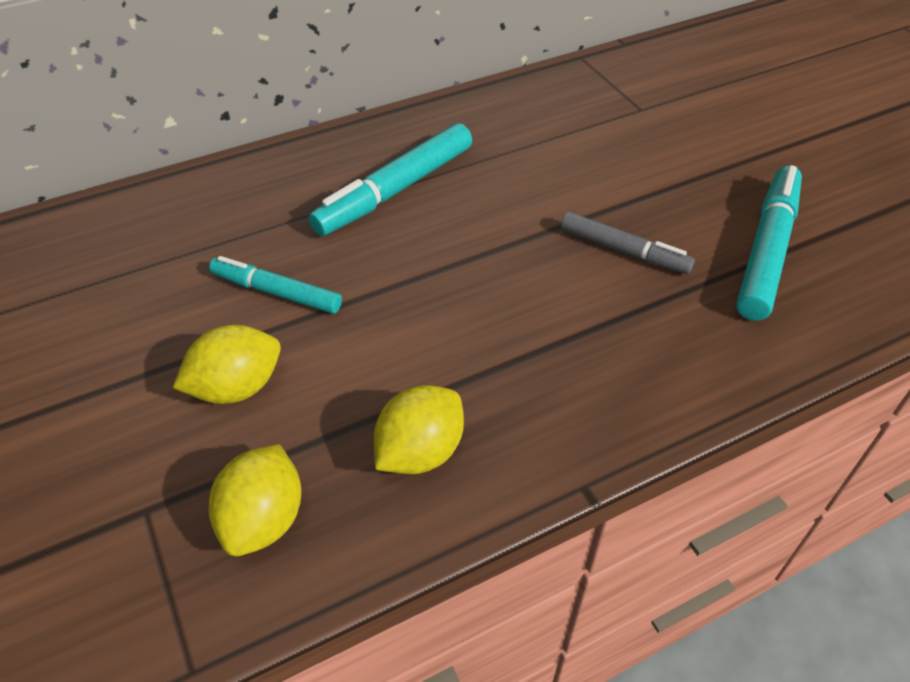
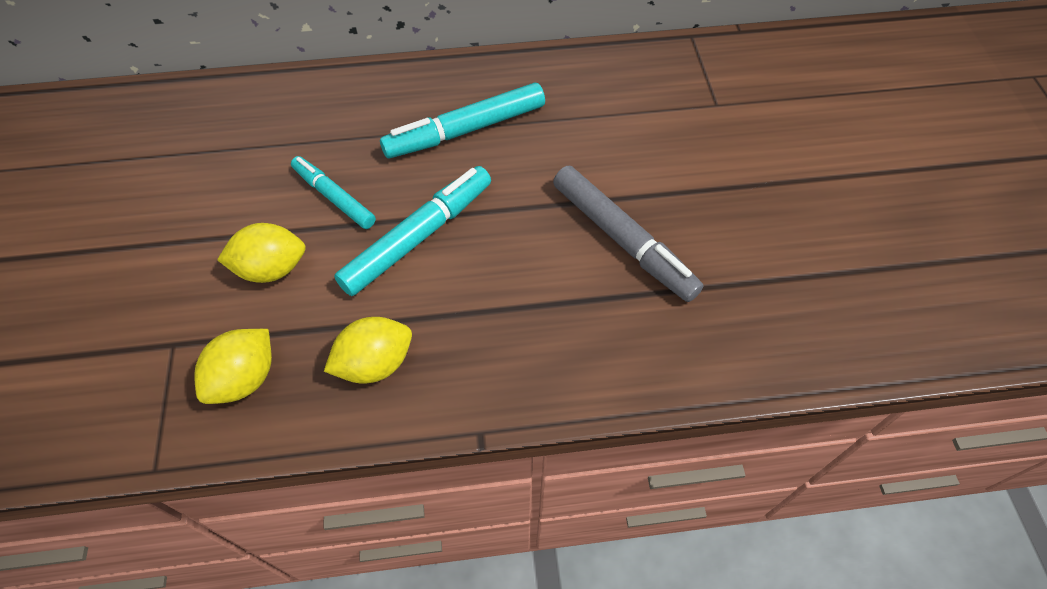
camera: 20 degrees right, 10 degrees up
grey marker [561,212,695,274] -> grey marker [553,166,704,302], size x1.58
turquoise marker [736,165,802,321] -> turquoise marker moved to [334,166,491,296]

